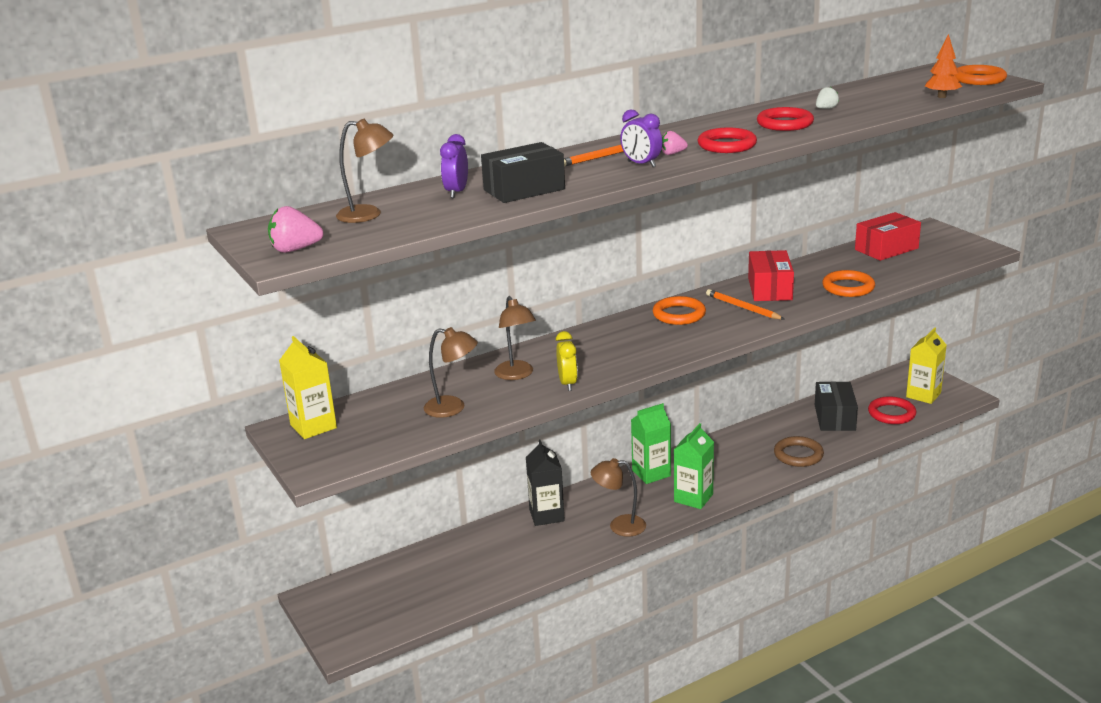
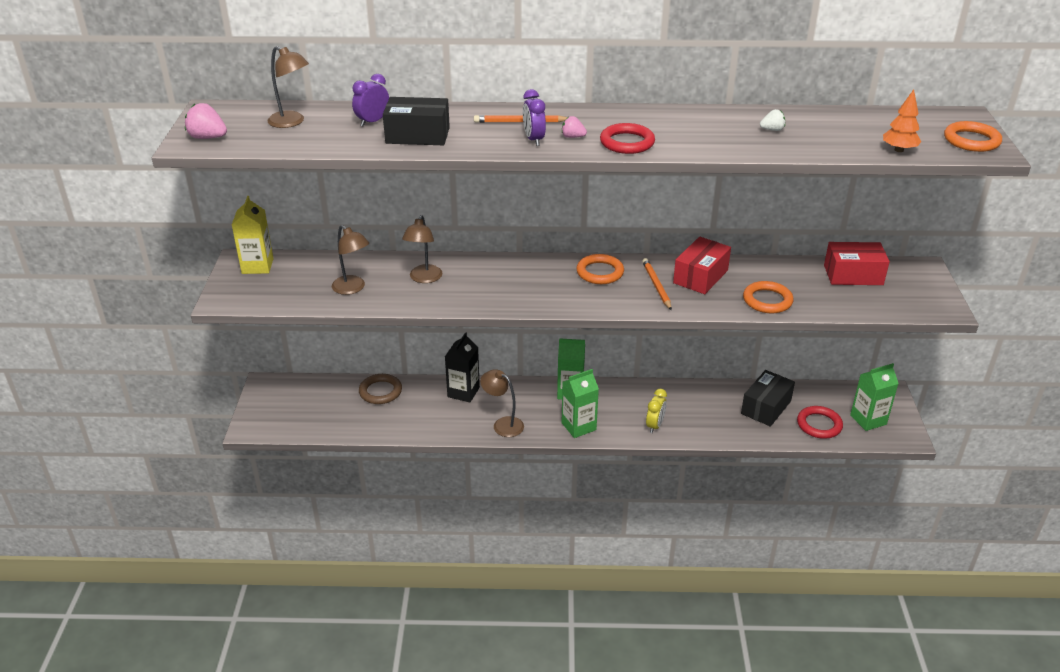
camera: 30 degrees right, 10 degrees up
yellow clock [556,331,578,391] -> yellow clock moved to [646,389,667,433]
red ring [757,107,814,131] -> none
brown ring [774,436,824,467] -> brown ring moved to [359,374,402,404]
yellow carton [906,328,947,404] -> green carton [850,363,899,431]

